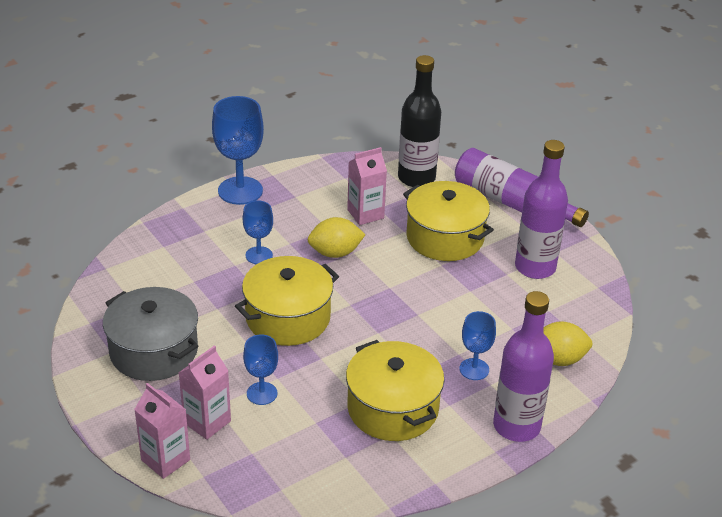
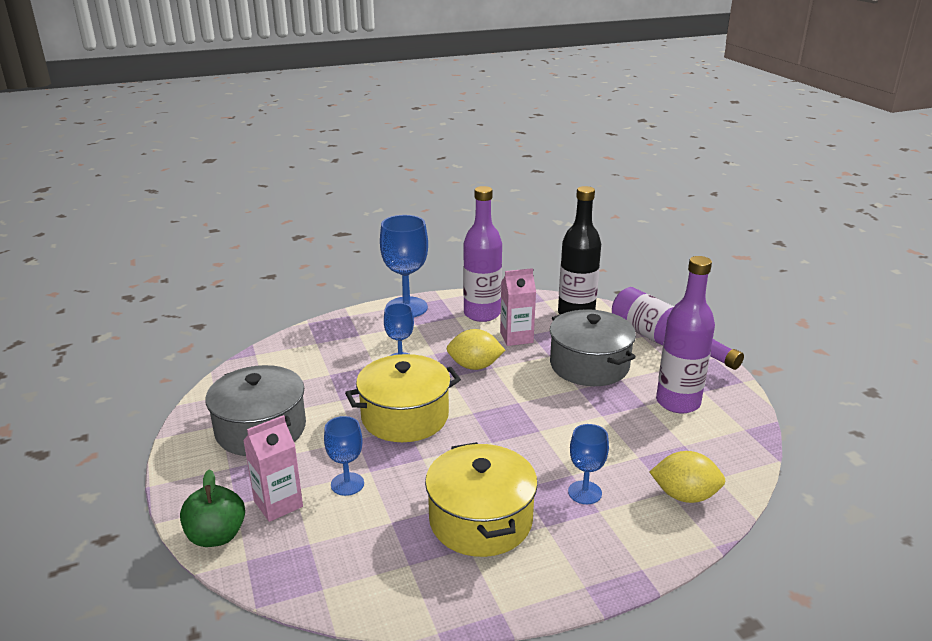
camera: 15 degrees right, 10 degrees down
pink carton [134,383,190,479] -> green apple [180,469,245,547]
yellow pot [403,181,494,261] -> grey pot [550,309,636,386]
purple bottle [493,291,554,442] -> purple bottle moved to [463,186,502,322]

